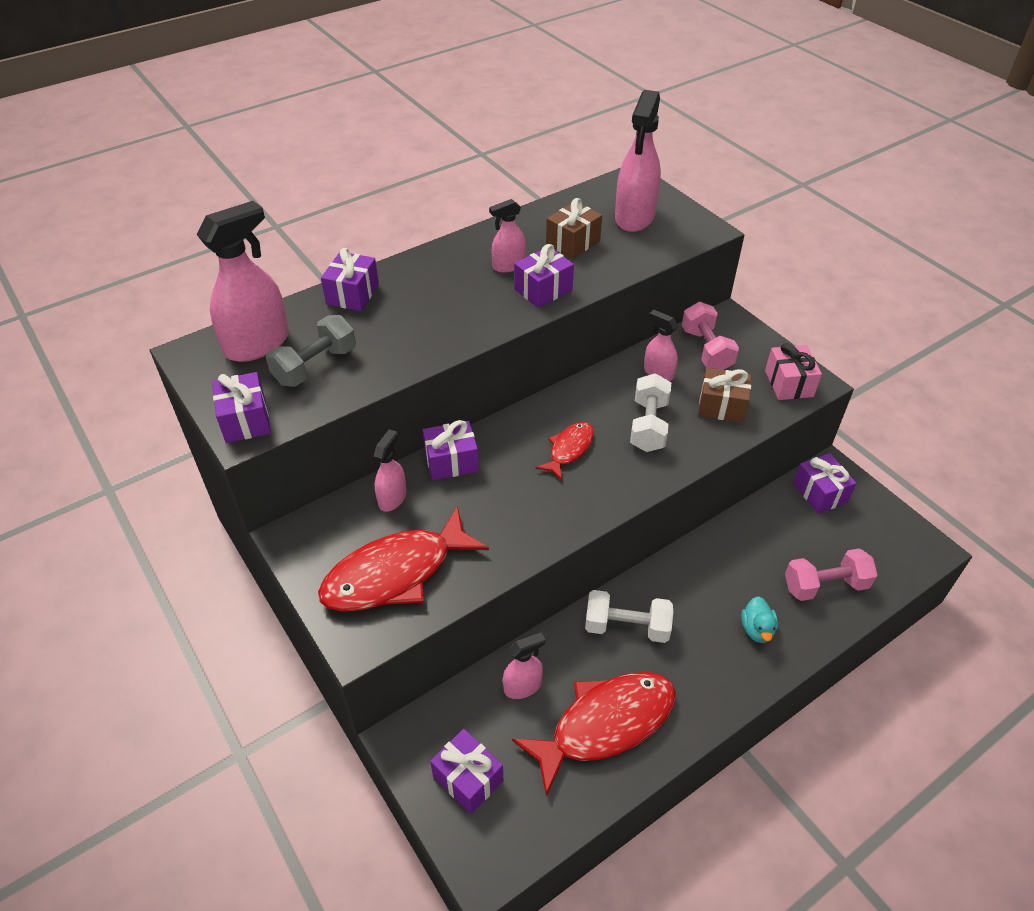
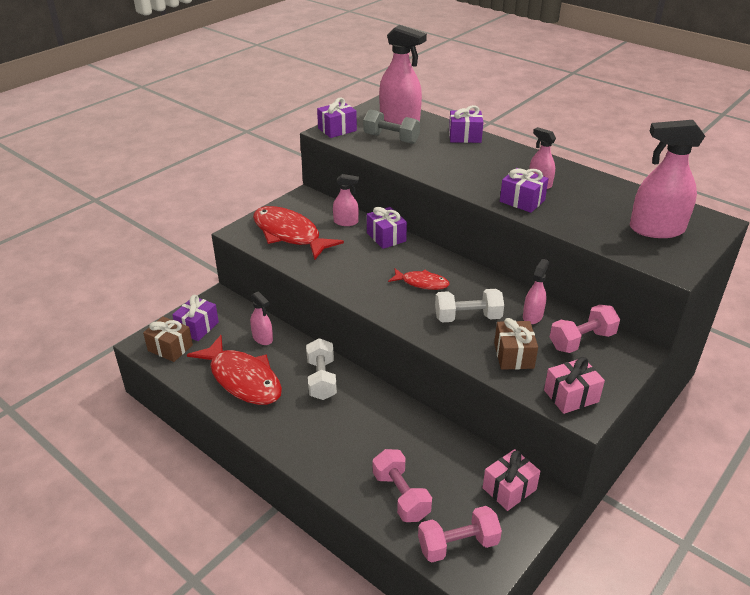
camera: 75 degrees right, 10 degrees down
brown gift [546,198,602,259] -> brown gift moved to [143,316,193,362]
turquoise duck [741,596,778,643] -> none
purple gift [793,453,856,514] -> pink gift [483,449,540,511]
none -> pink dumbbell [418,506,502,562]

